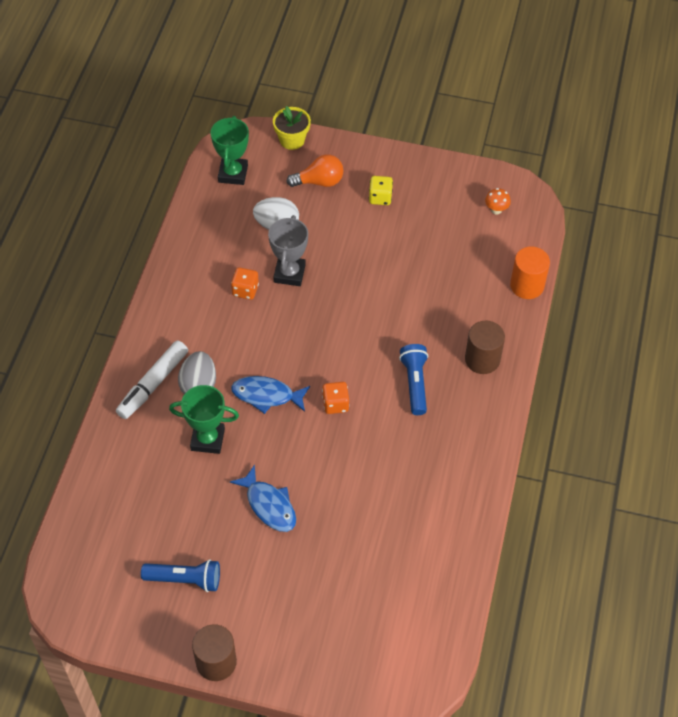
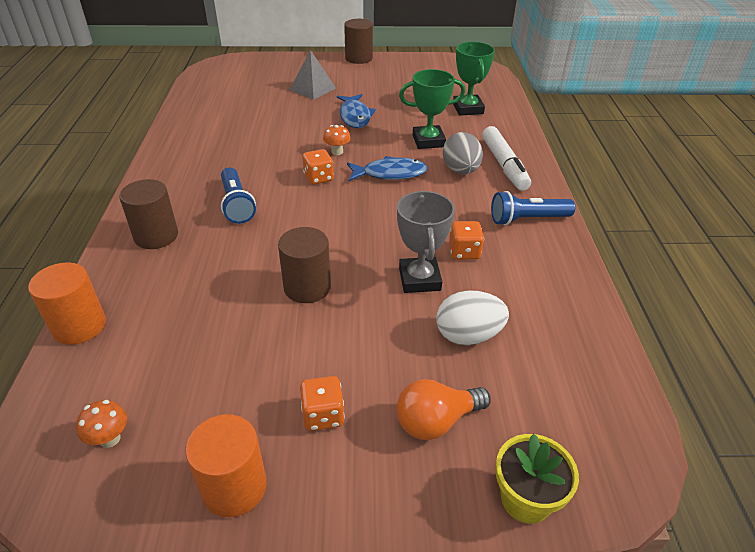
camera: 165 degrees right, 15 degrees down
white marker [116,340,188,419] -> white marker turned 150 degrees clockwise [482,126,531,191]
blue flashlight [141,559,220,592] -> blue flashlight moved to [491,191,575,225]
green trophy [211,116,249,185] -> green trophy moved to [453,42,495,116]
blue fish [230,465,296,532] -> blue fish turned 135 degrees counterclockwise [337,94,376,128]
yellow dice [369,176,393,205] -> orange dice [300,376,345,431]
none -> orange cylinder [185,414,267,517]
none -> brown cylinder [278,227,331,303]
none -> grey pyramid [290,50,336,100]
none -> orange mushroom [323,125,351,155]

